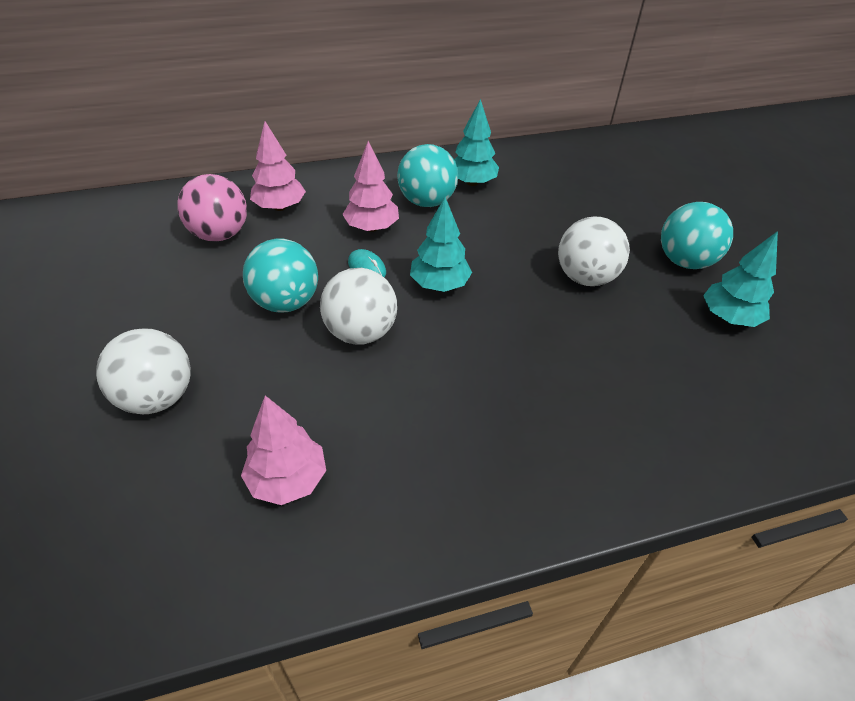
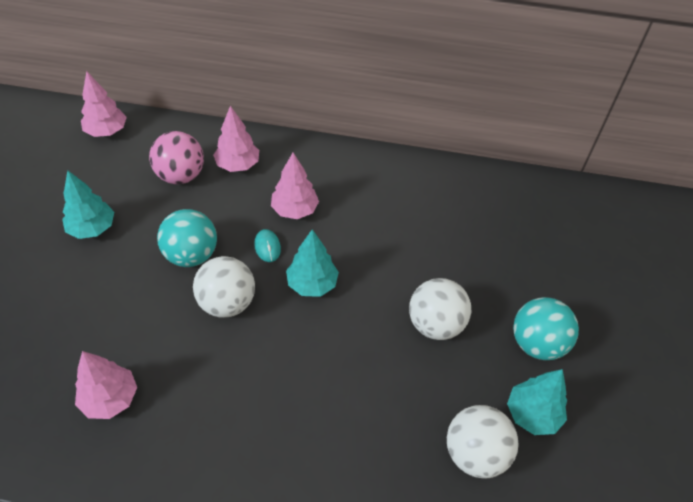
camera: 25 degrees right, 5 degrees up
white ball [96,328,191,414] -> white ball moved to [447,405,519,478]
turquoise ball [397,144,458,207] -> none
turquoise tree [454,99,499,186] -> turquoise tree moved to [62,170,114,239]
none -> pink tree [81,71,127,137]

